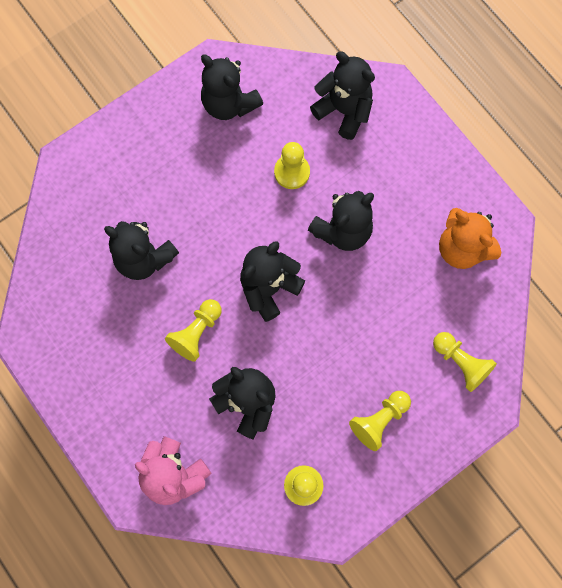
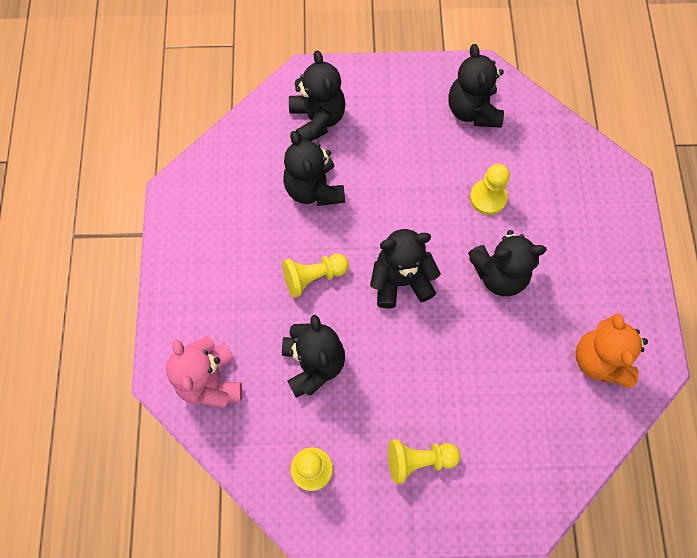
camera: 35 degrees right, 5 degrees down
black teddy bear [310,52,375,140] -> black teddy bear moved to [289,50,346,141]
yellow pawn [433,332,497,392] -> none

